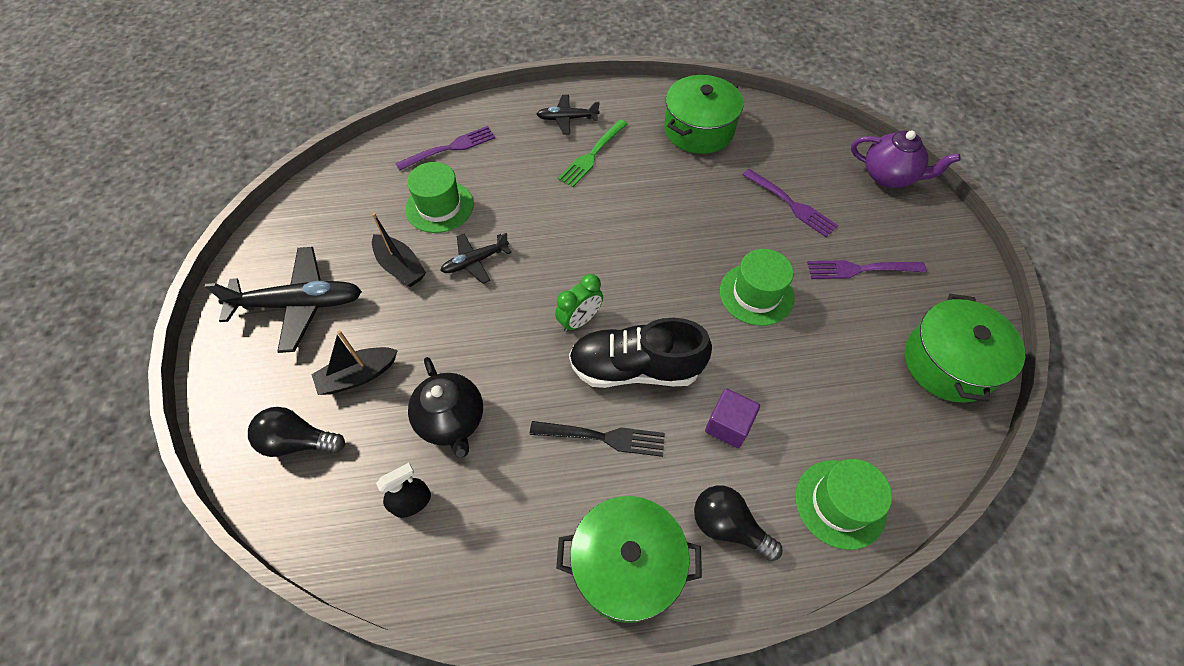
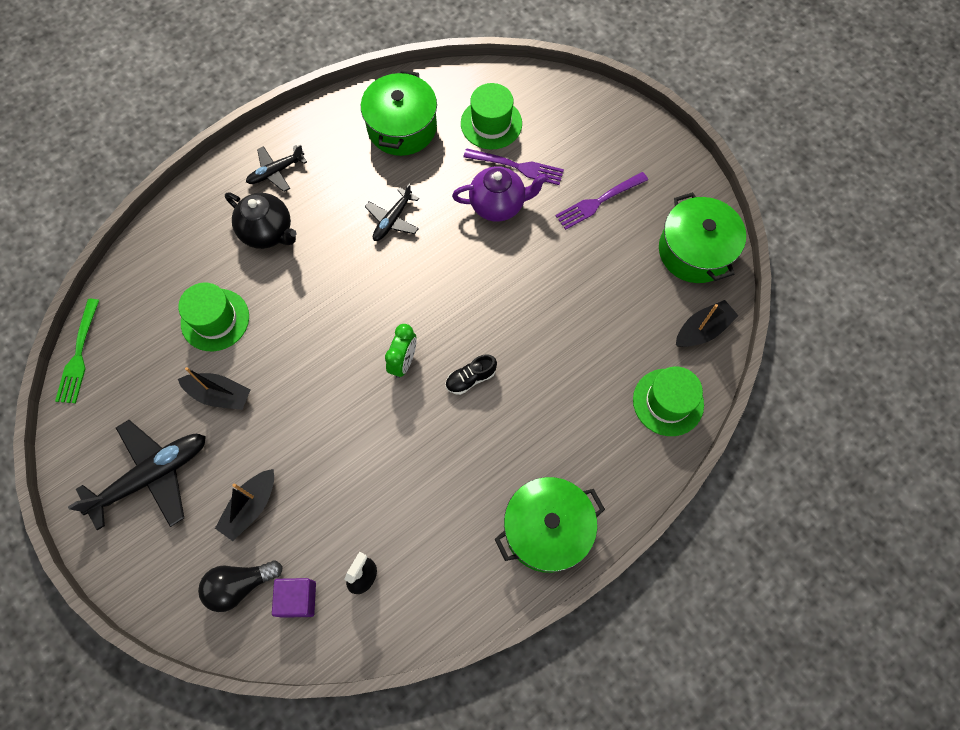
camera: 30 degrees left, 10 degrees up
purple fork [395,126,495,171] -> none
black teapot [408,357,483,458] -> black teapot moved to [225,192,297,249]
black plane [440,233,512,284] -> black plane moved to [365,184,419,241]
black fork [530,421,665,457] -> none
green fork [558,119,628,187] -> green fork moved to [55,299,99,403]
black shoe [569,318,712,388] -> black shoe [445,354,497,395], size x0.47
black light bulb [694,486,782,561] -> none
purple cube [705,388,760,448] -> purple cube moved to [272,578,316,618]
green hat [720,249,795,326] -> green hat moved to [461,83,522,149]
purple teapot [851,131,960,188] -> purple teapot moved to [452,166,549,222]
none -> black boat [676,300,738,347]

